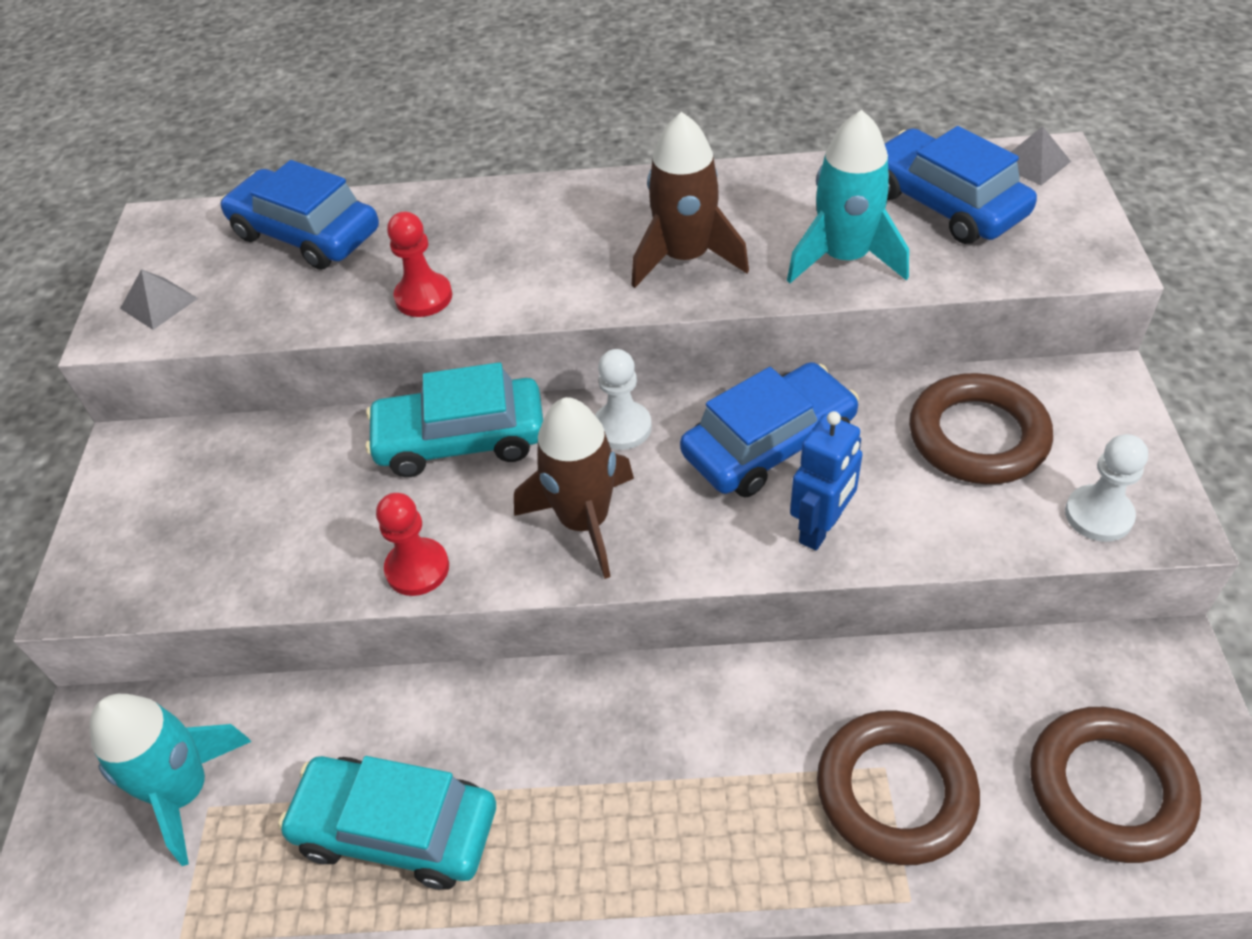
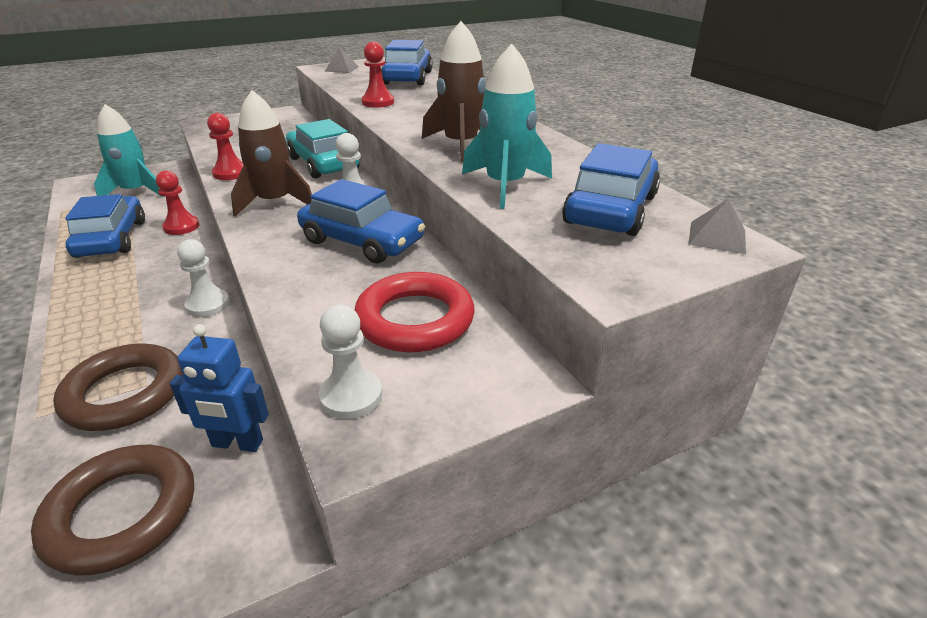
camera: 60 degrees right, 15 degrees down
turquoise car [278,756,496,890] -> blue car [65,194,145,258]
blue robot [790,411,863,550] -> blue robot moved to [170,324,269,452]
brown ring [909,373,1053,484] -> red ring [355,272,475,352]
none -> red pawn [156,170,199,235]
none -> white pawn [177,239,230,317]

